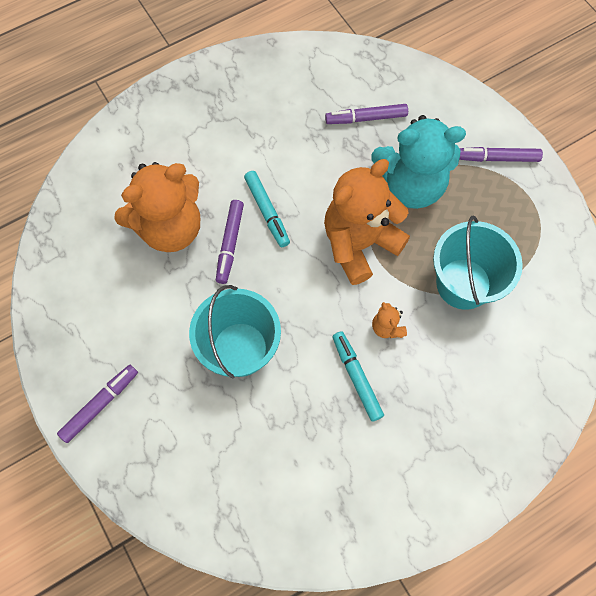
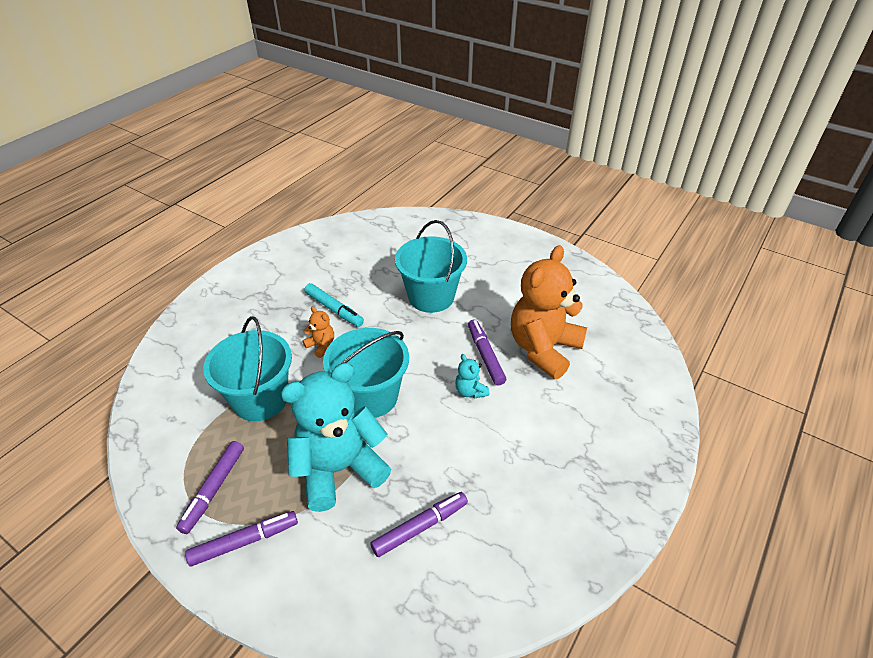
camera: 155 degrees right, 25 degrees down
purple marker [57,365,138,443] -> purple marker moved to [176,441,244,534]
turquoise marker [244,171,290,247] -> turquoise teddy bear [455,354,489,399]
orange teddy bear [324,159,410,285] -> turquoise bucket [323,328,409,418]

